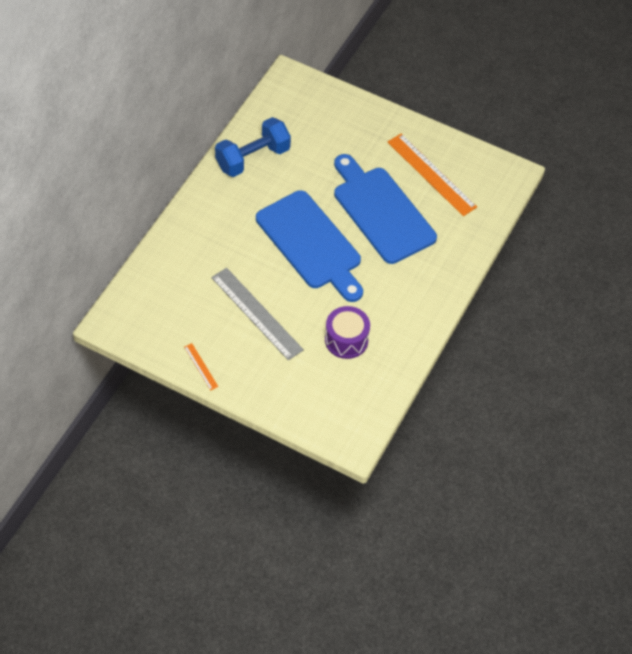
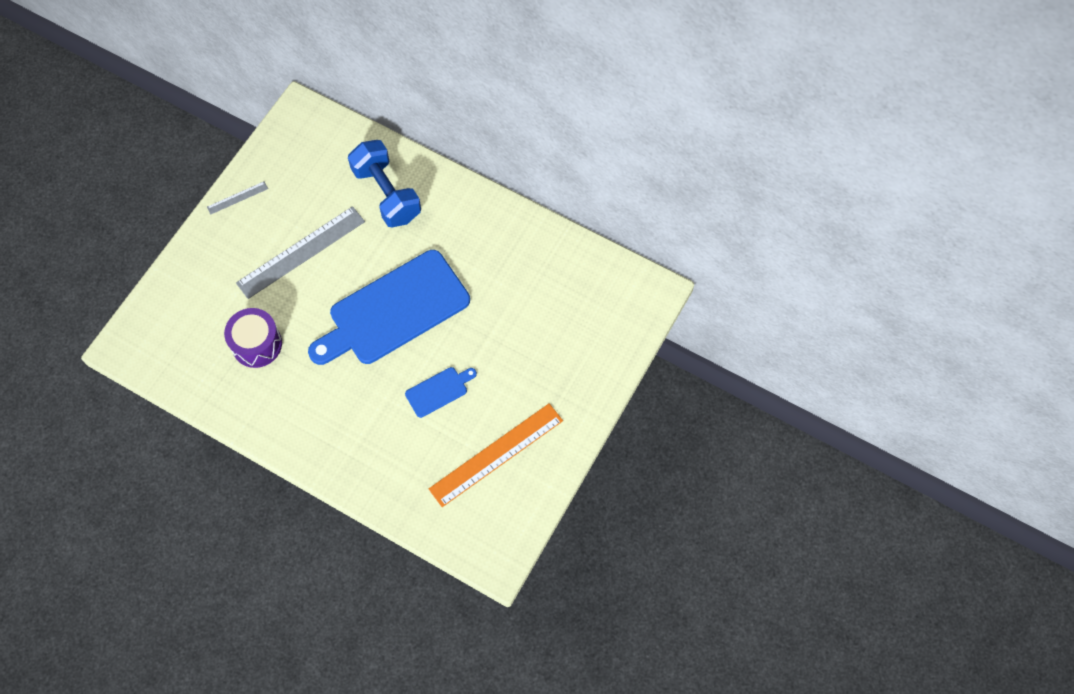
camera: 95 degrees right, 10 degrees up
orange ruler [184,343,218,391] -> grey ruler [207,181,268,215]
blue dumbbell [215,117,291,177] -> blue dumbbell moved to [348,140,421,227]
blue cutting board [334,154,437,264] -> blue cutting board [405,367,477,418], size x0.43

